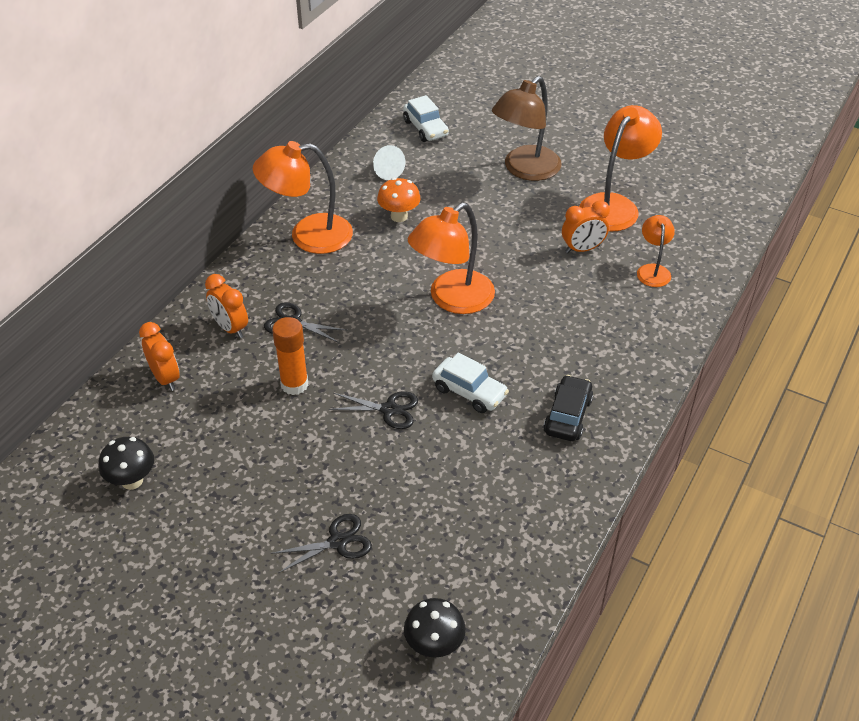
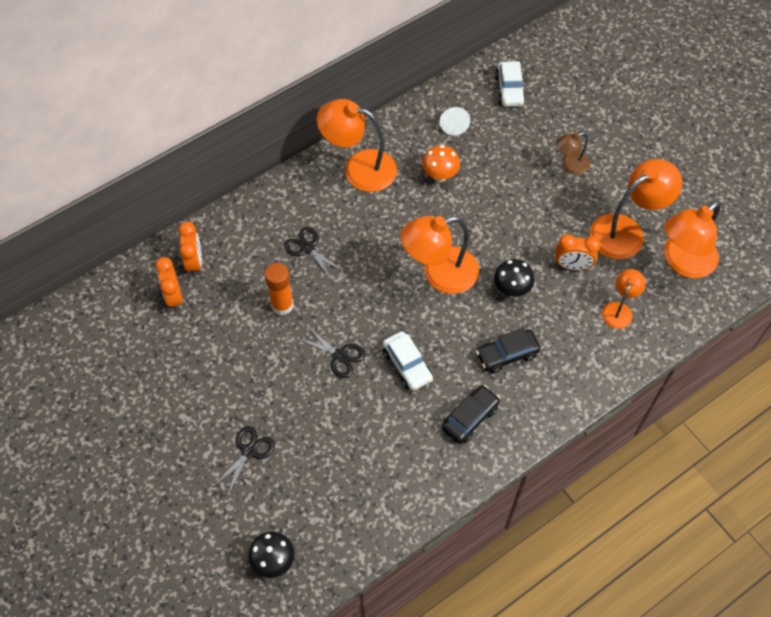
camera: 25 degrees right, 15 degrees up
black mushroom [99,437,154,490] -> black mushroom moved to [494,259,535,297]
orange clock [205,274,248,338] -> orange clock moved to [155,257,183,311]
black scissors [271,514,372,573] -> black scissors turned 60 degrees counterclockwise [213,426,275,497]
brown lamp [492,76,562,181] -> brown lamp [556,132,590,174], size x0.54
none -> black car [476,328,541,373]
none -> orange lamp [664,200,721,278]

